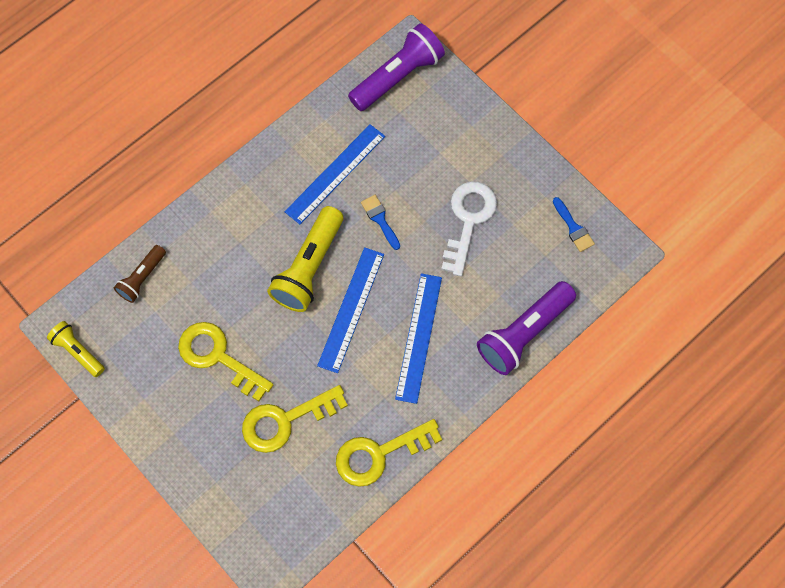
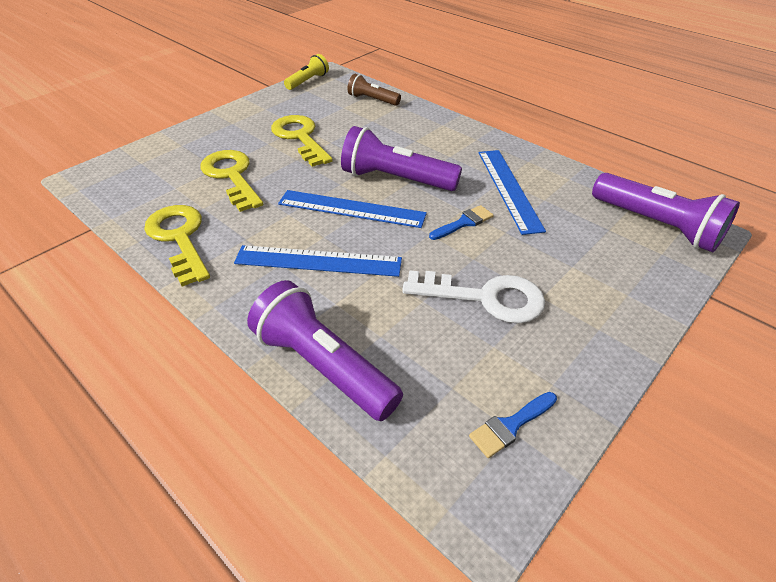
camera: 85 degrees right, 25 degrees down
yellow key [178,322,273,401] -> yellow key turned 60 degrees counterclockwise [271,115,333,167]
yellow flashlight [267,206,343,312] -> purple flashlight [341,126,462,191]
blue ruler [285,124,385,224] -> blue ruler turned 45 degrees clockwise [479,150,546,235]

